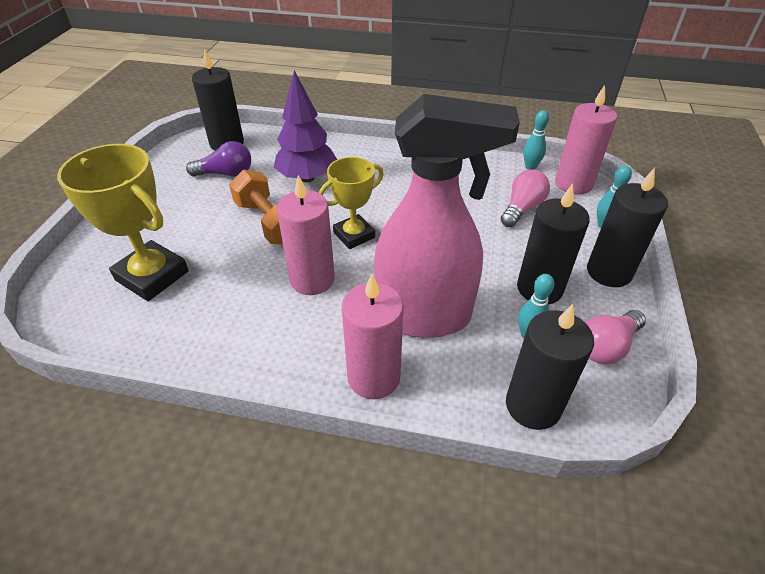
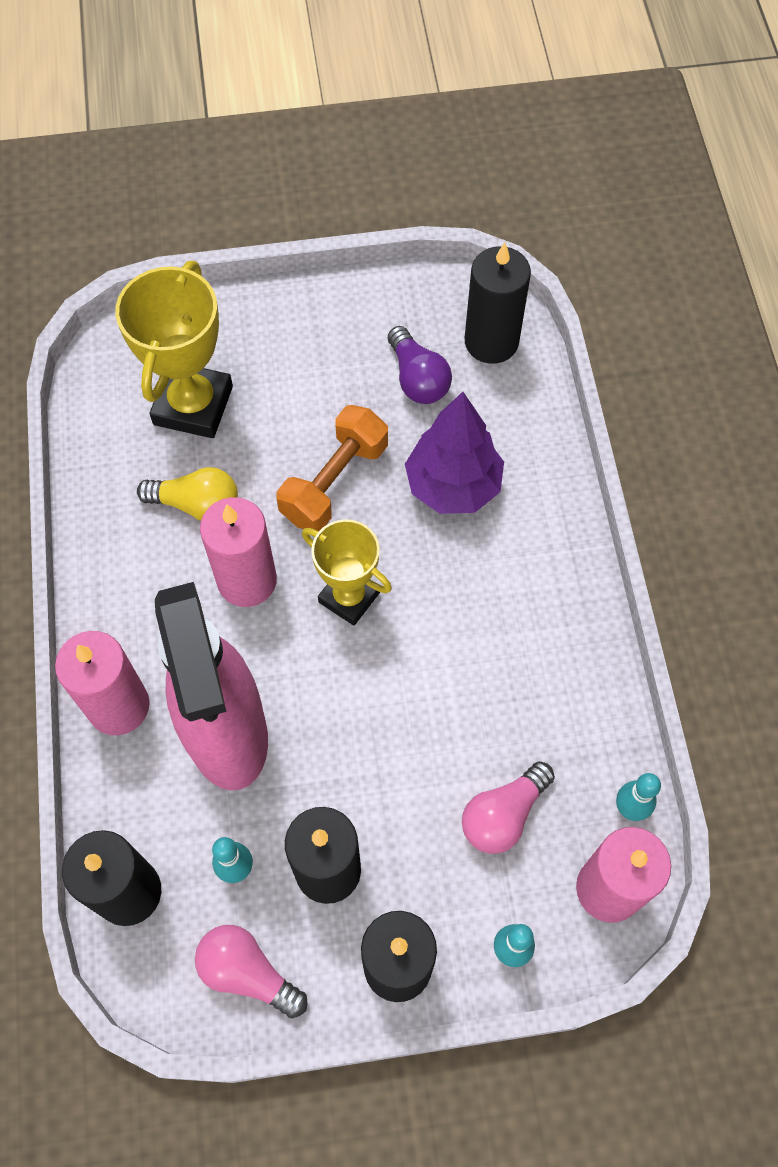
camera: 70 degrees right, 20 degrees up
pink light bulb [501,169,550,227] -> pink light bulb turned 120 degrees clockwise [462,761,555,854]
none -> yellow light bulb [137,467,238,521]

